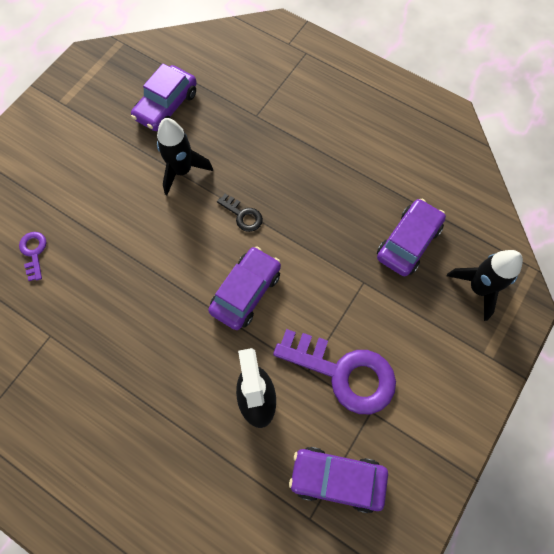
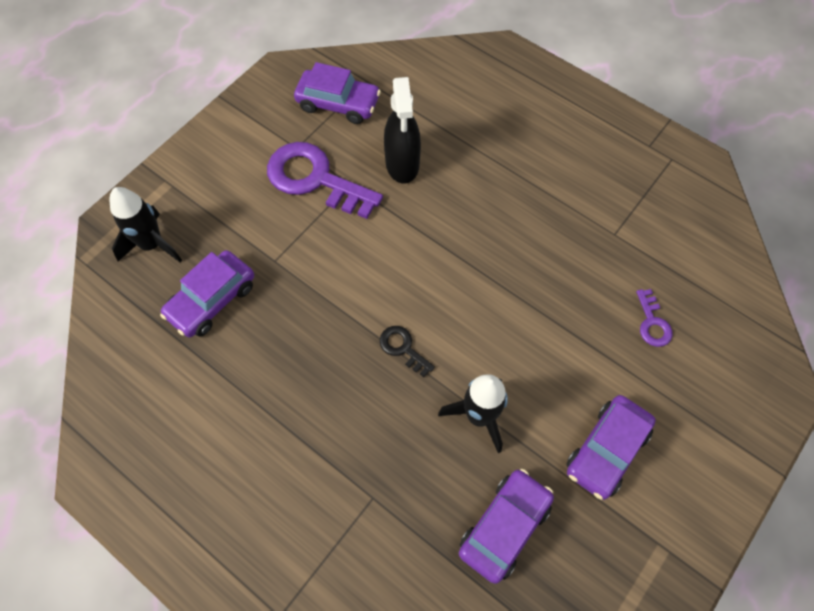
camera: 175 degrees left, 5 degrees down
purple car [208,247,281,330] -> purple car moved to [566,395,656,500]

